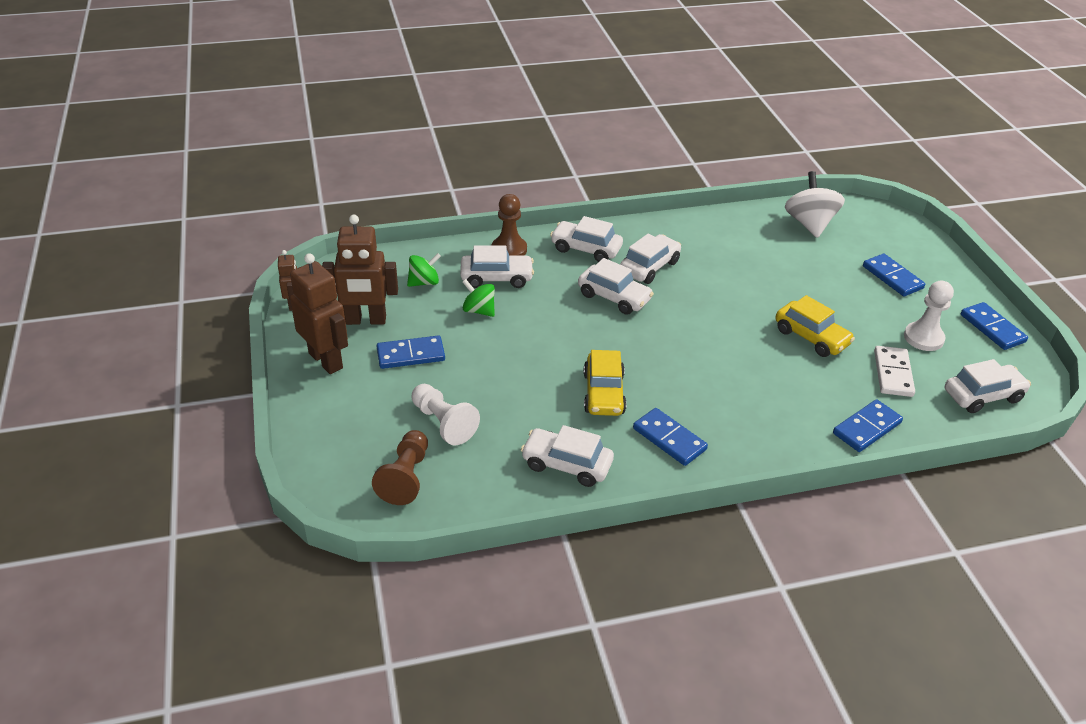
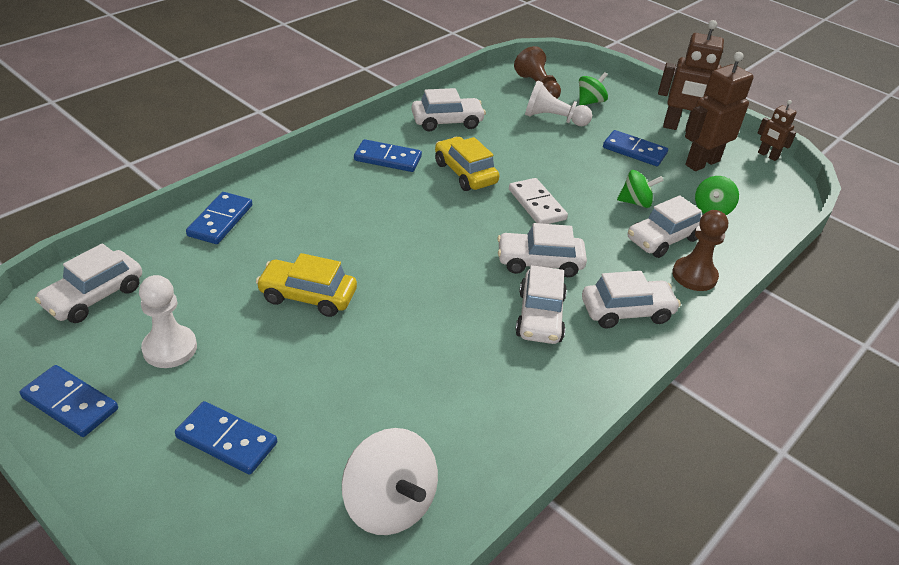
camera: 145 degrees right, 0 degrees up
blue domino [376,335,445,369] -> blue domino turned 75 degrees clockwise [603,130,668,166]
white domino [874,346,915,397] -> white domino moved to [509,178,568,224]
none -> green spinning top [579,72,608,105]

